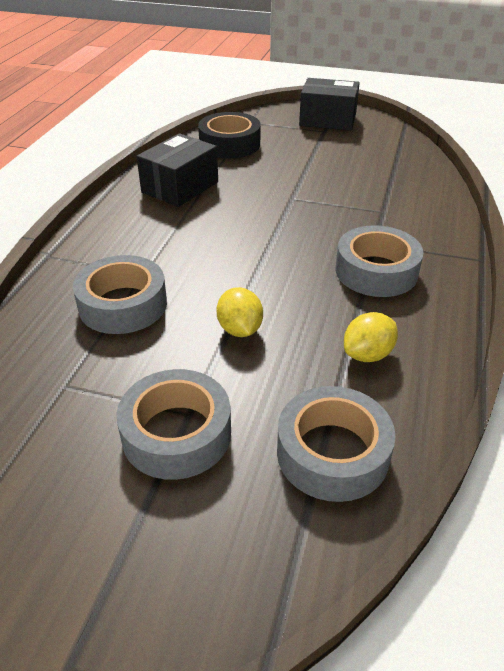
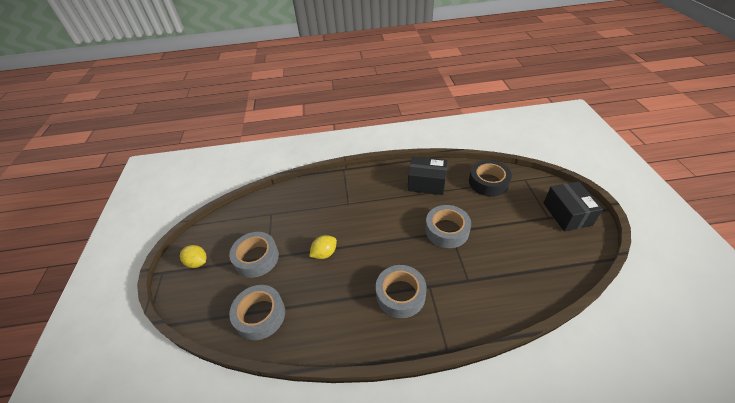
camera: 70 degrees right, 5 degrees up
grey tape [73,255,167,334] -> grey tape moved to [425,205,471,248]
yellow lemon [344,312,398,362] -> yellow lemon moved to [180,245,207,268]

